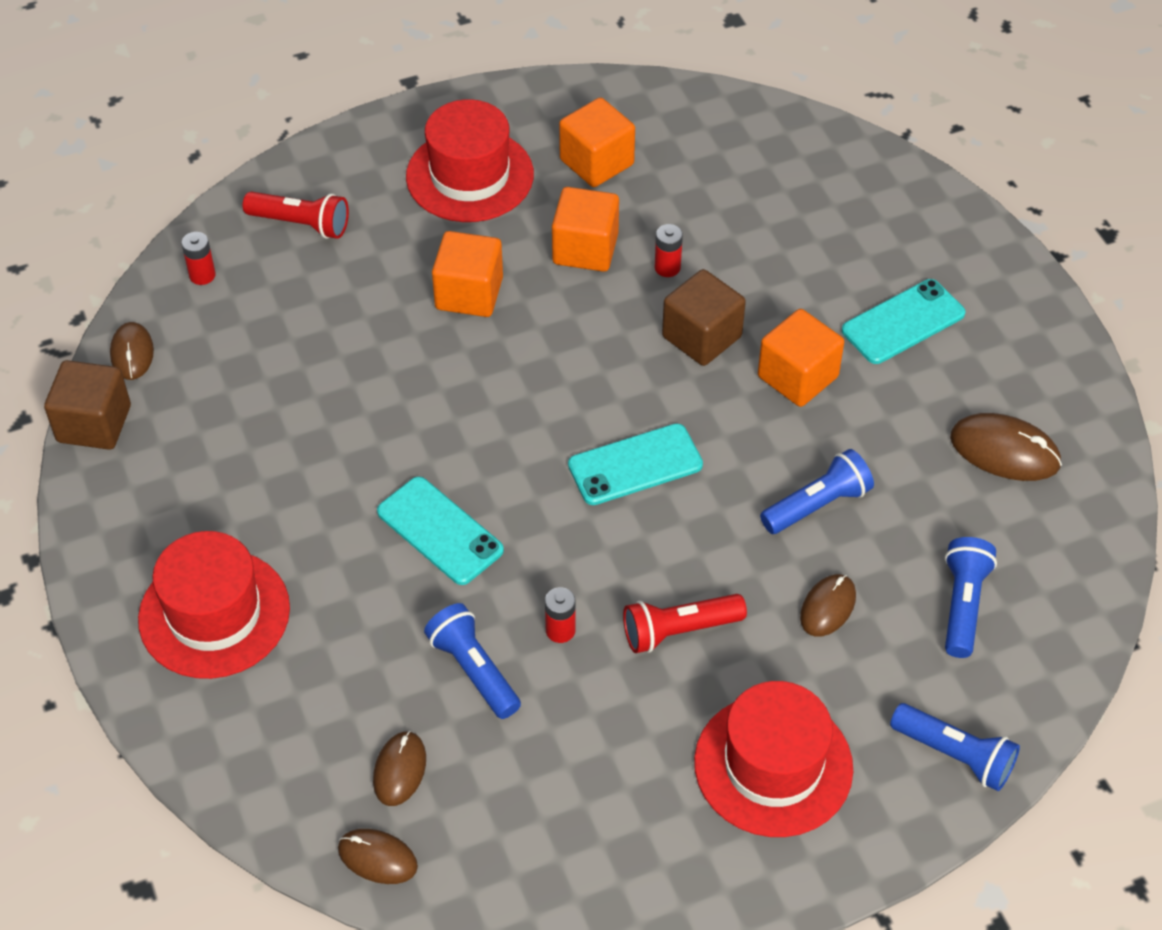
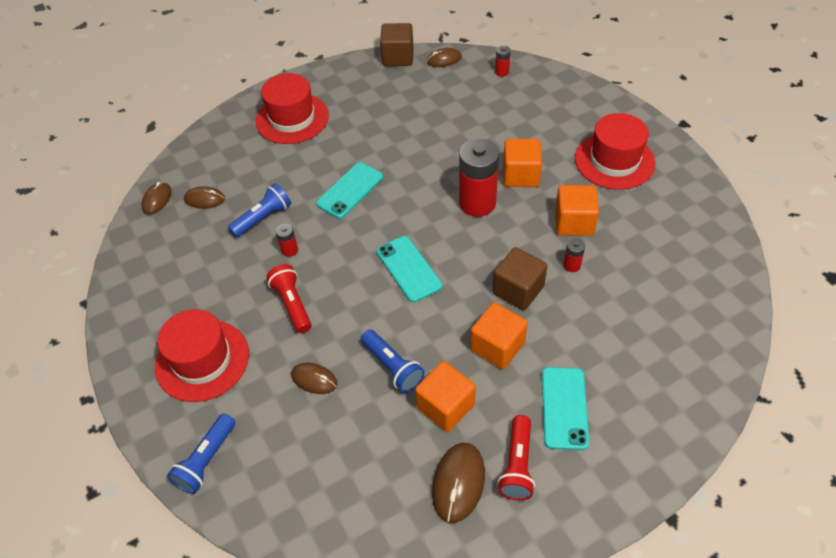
camera: 85 degrees right, 0 degrees up
red flashlight [243,192,349,239] -> red flashlight moved to [498,415,535,500]
orange cube [559,97,635,187] -> orange cube moved to [415,361,476,432]
turquoise phone [842,279,965,364] -> turquoise phone turned 45 degrees clockwise [542,367,589,450]
blue flashlight [945,537,997,658] -> none
none -> red battery [459,139,499,217]

